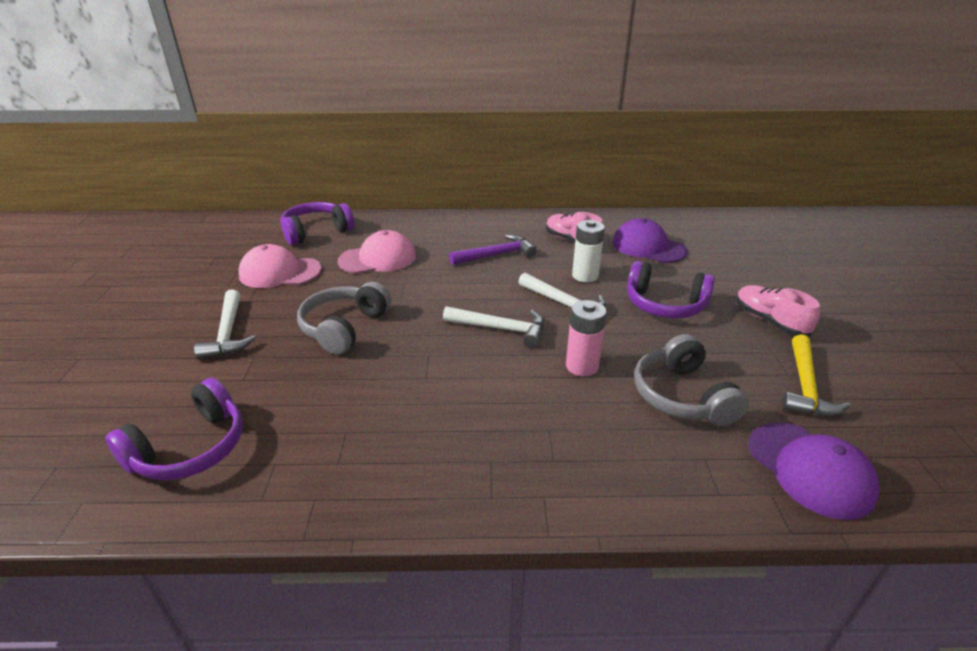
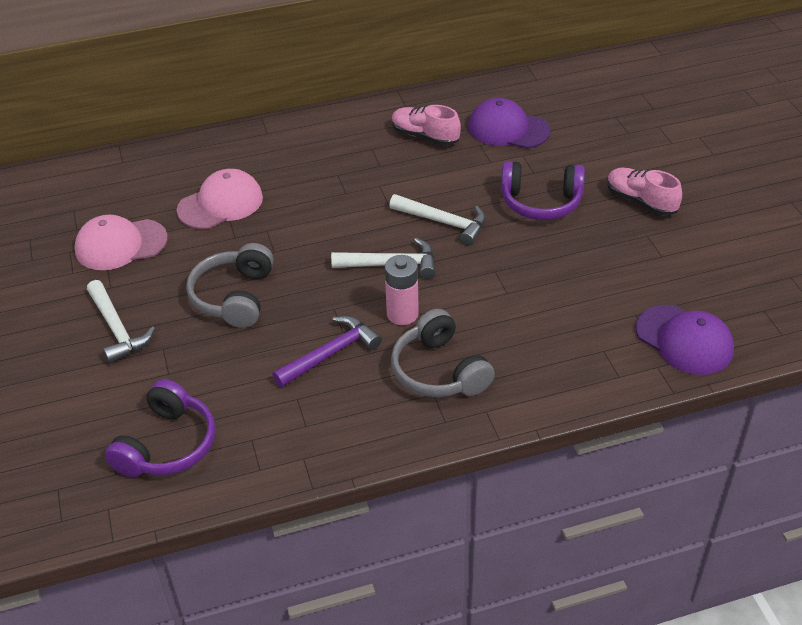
camera: 15 degrees left, 10 degrees up
purple headphones [280,202,354,245] -> none
purple hammer [449,235,537,265] -> purple hammer moved to [272,316,382,387]
pink battery [566,300,607,376] -> pink battery moved to [385,255,419,325]
white battery [572,220,605,282] -> none
grey headphones [634,334,749,426] -> grey headphones moved to [391,309,495,397]
yellow hammer [782,334,851,416] -> none

